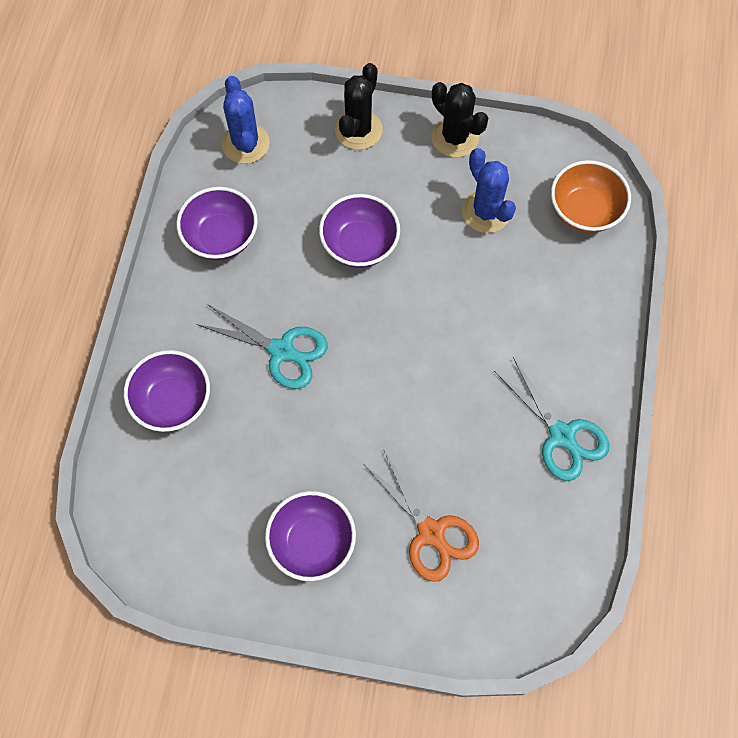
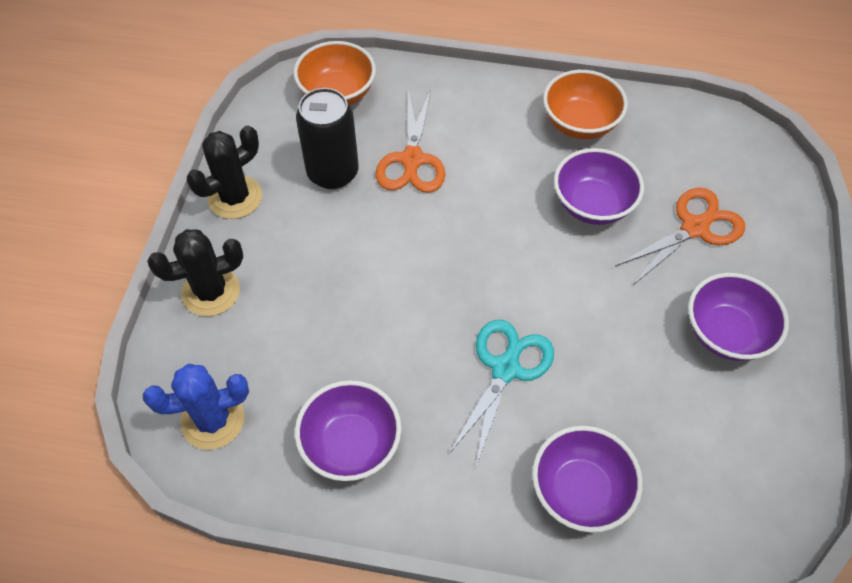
camera: 90 degrees left, 10 degrees down
purple bowl [319,194,400,268] -> purple bowl moved to [554,148,644,225]
black cactus [335,63,383,150] -> black cactus turned 45 degrees counterclockwise [147,229,244,316]
blue cactus [462,148,516,233] -> black can [296,88,359,189]
turquoise scissors [494,357,609,481] -> orange bowl [543,70,628,139]
none -> orange scissors [376,90,445,193]

